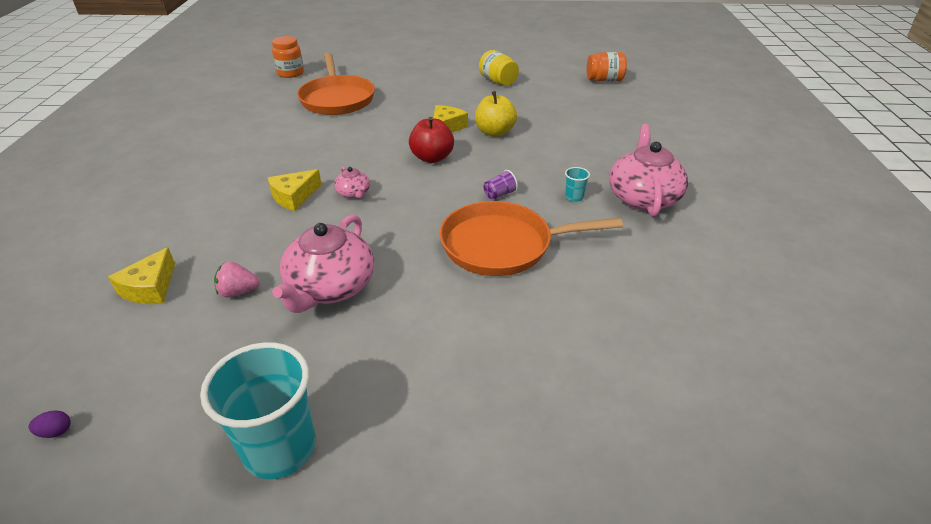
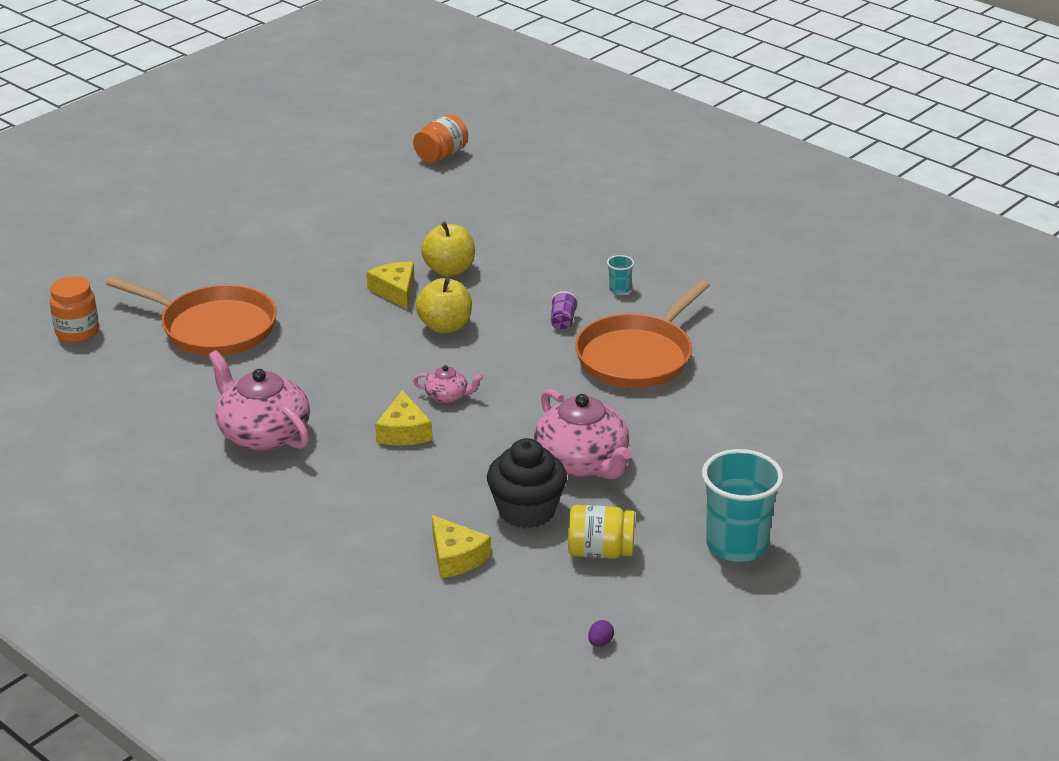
camera: 50 degrees left, 5 degrees down
pink strawberry [214,261,260,298] -> black cupcake [487,438,567,529]
red apple [409,117,454,163] -> yellow apple [416,278,472,334]
yellow jar [479,50,519,86] -> yellow jar moved to [568,505,635,559]
pink teapot [609,124,689,217] -> pink teapot moved to [208,350,310,451]

